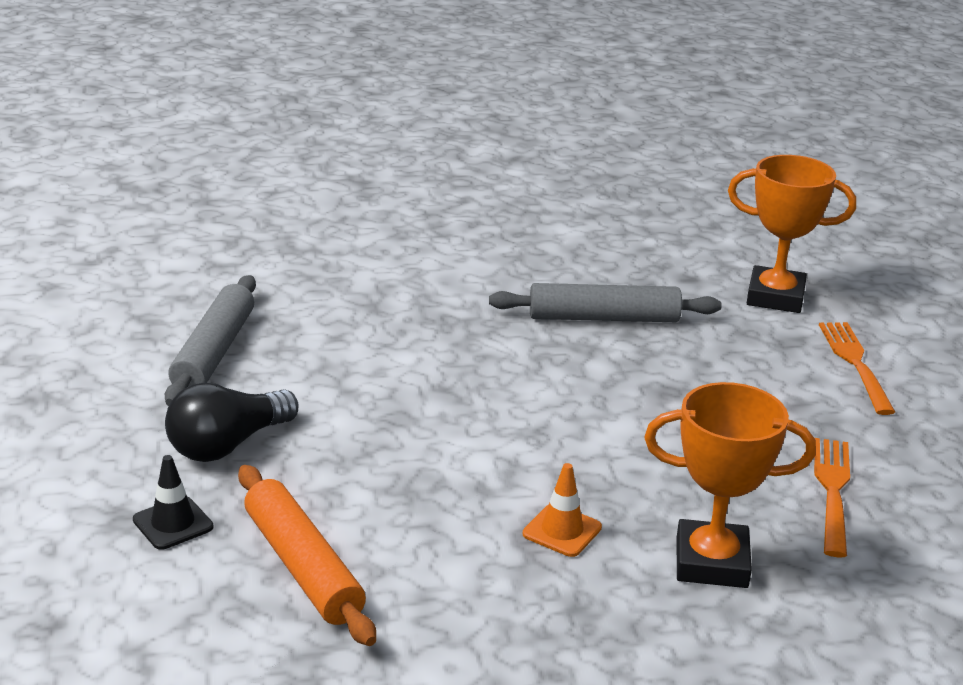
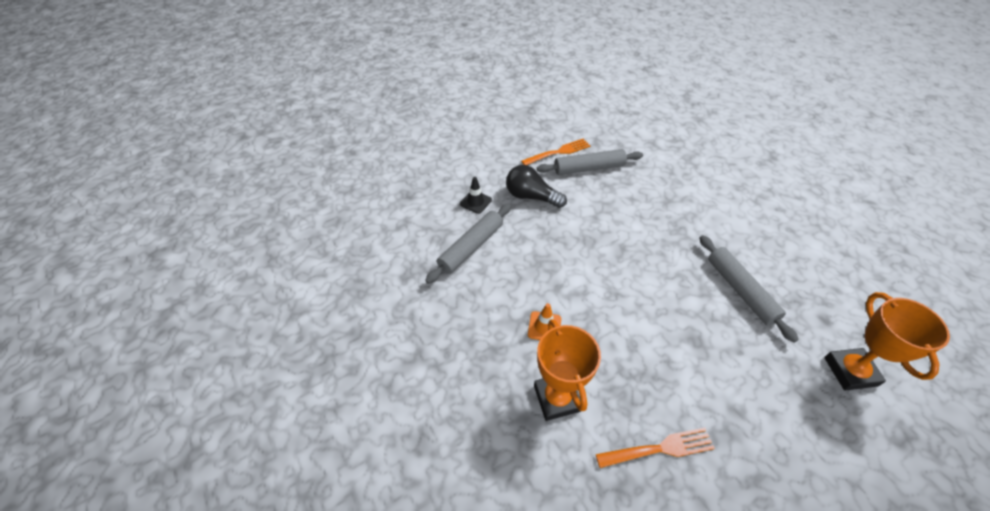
camera: 70 degrees right, 20 degrees up
orange rolling pin [238,465,376,646] -> grey rolling pin [425,204,511,284]
orange fork [819,322,895,415] -> orange fork moved to [521,139,590,165]

